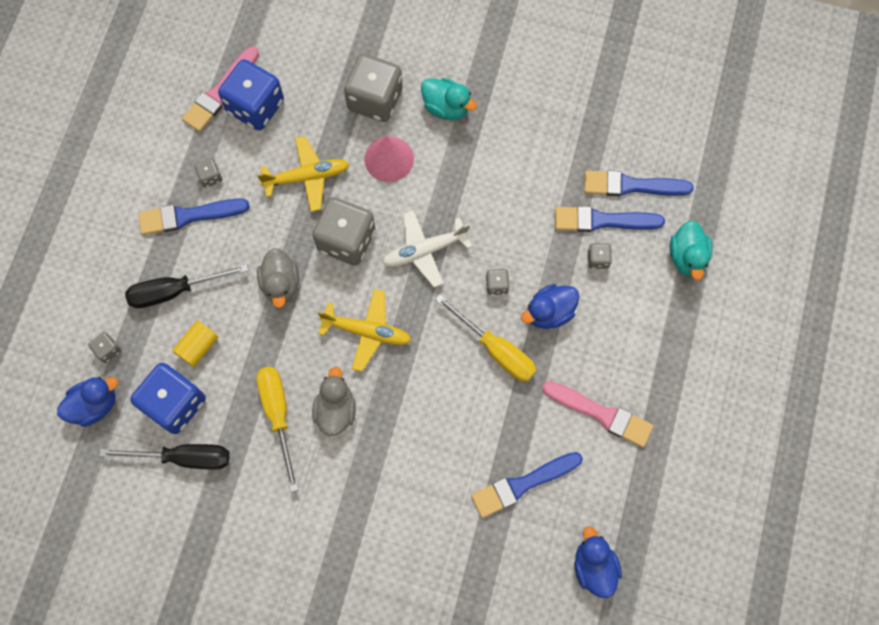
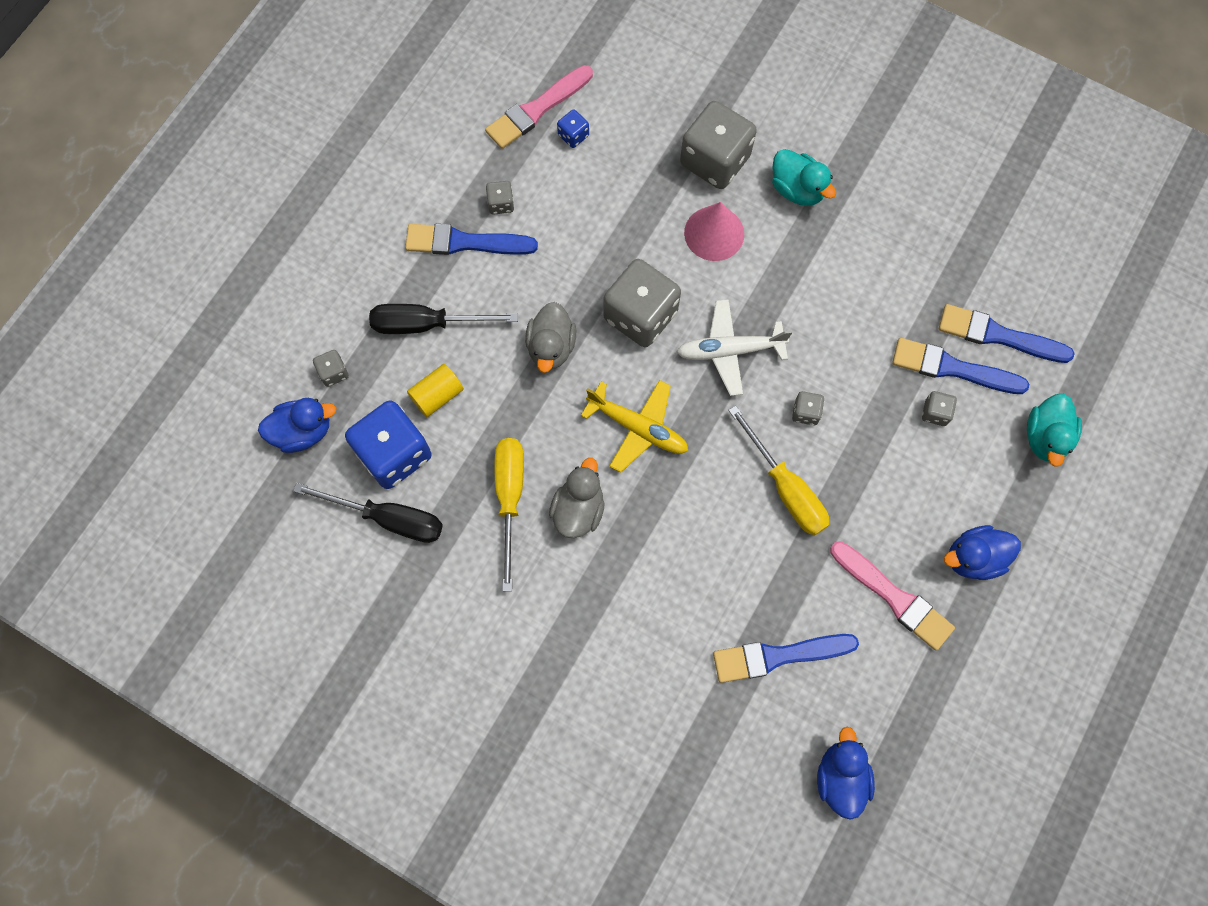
camera: 15 degrees right, 0 degrees up
blue dice [218,59,284,130] -> blue dice [557,109,589,148], size x0.44
yellow plane [257,136,349,212] -> none
blue duck [521,284,580,329] -> blue duck moved to [944,525,1021,580]

